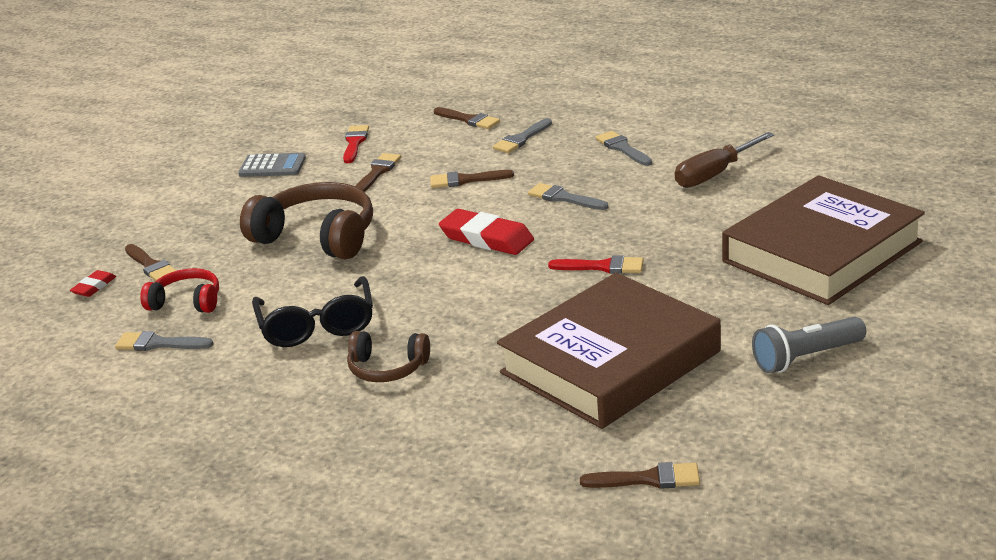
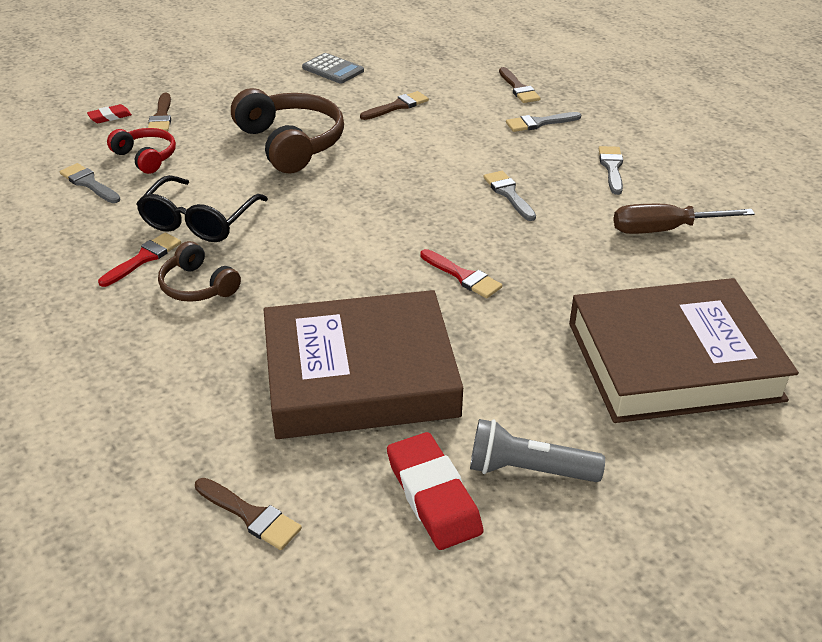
camera: 30 degrees right, 10 degrees up
red brush [343,125,369,163] -> red brush moved to [98,233,181,287]
brown brush [430,170,514,188] -> none
red eraser [439,209,534,255] -> red eraser moved to [387,432,483,550]

